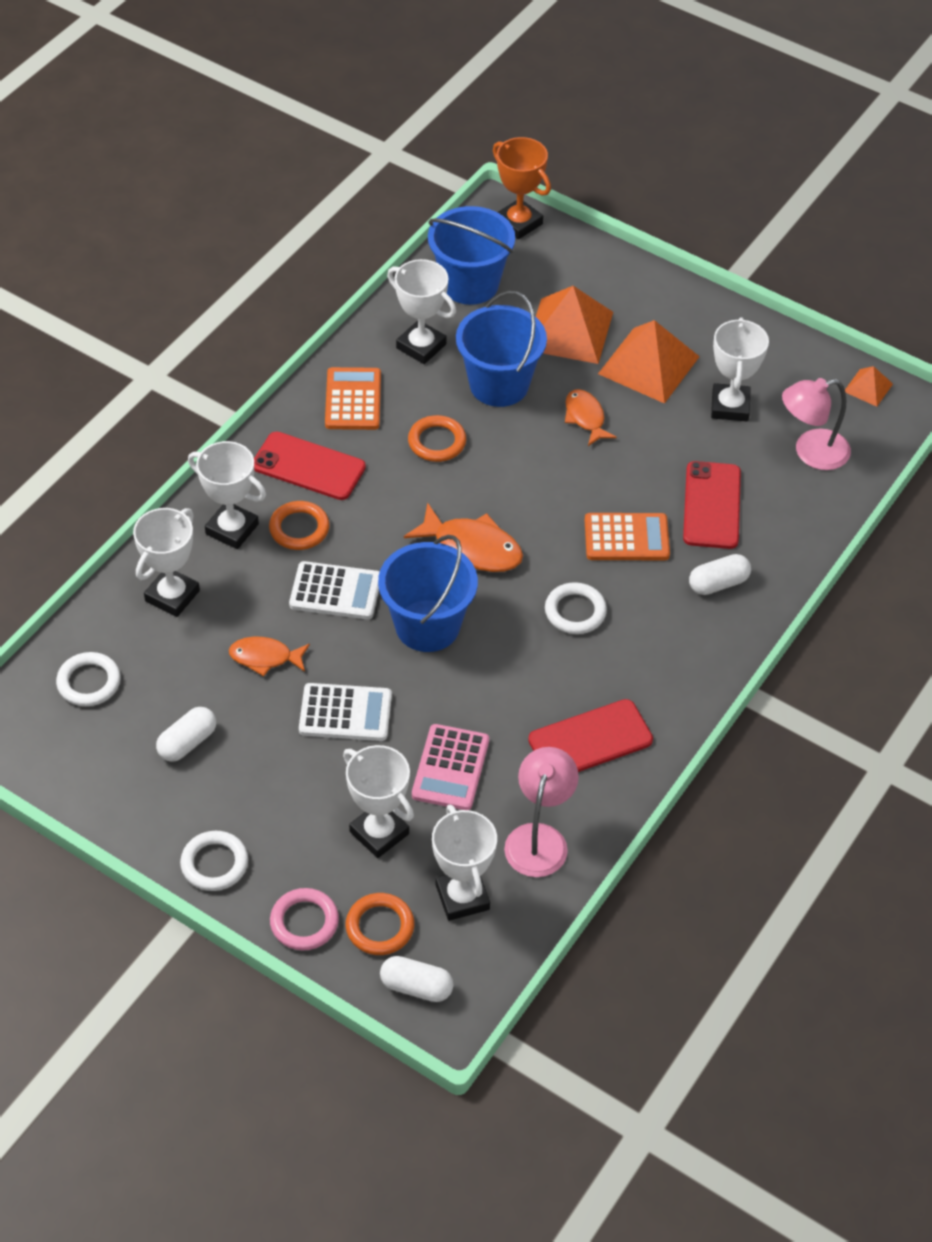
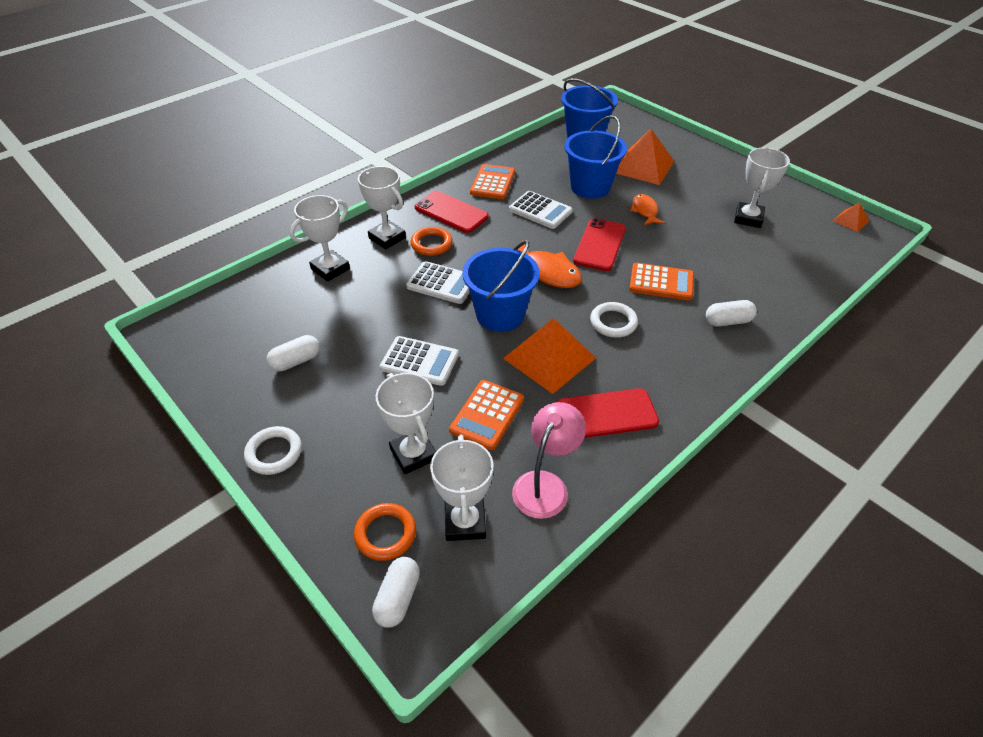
camera: 15 degrees right, 5 degrees down
white ring [56,652,121,706] -> none
orange fish [229,637,310,676] -> none
pink ring [270,888,339,951] -> none
white capsule [380,956,454,1002] -> white capsule turned 75 degrees clockwise [372,557,420,628]
white trophy [387,259,456,364] -> none
orange ring [408,415,466,462] -> white calculator [509,191,573,229]
pink calculator [412,724,489,810] -> orange calculator [449,380,524,450]
orange trophy [493,137,551,239] -> none
orange pyramid [598,320,700,404] -> orange pyramid moved to [503,318,596,394]
red phone [683,461,741,549] -> red phone moved to [573,218,626,271]
pink lamp [782,378,851,470] -> none

